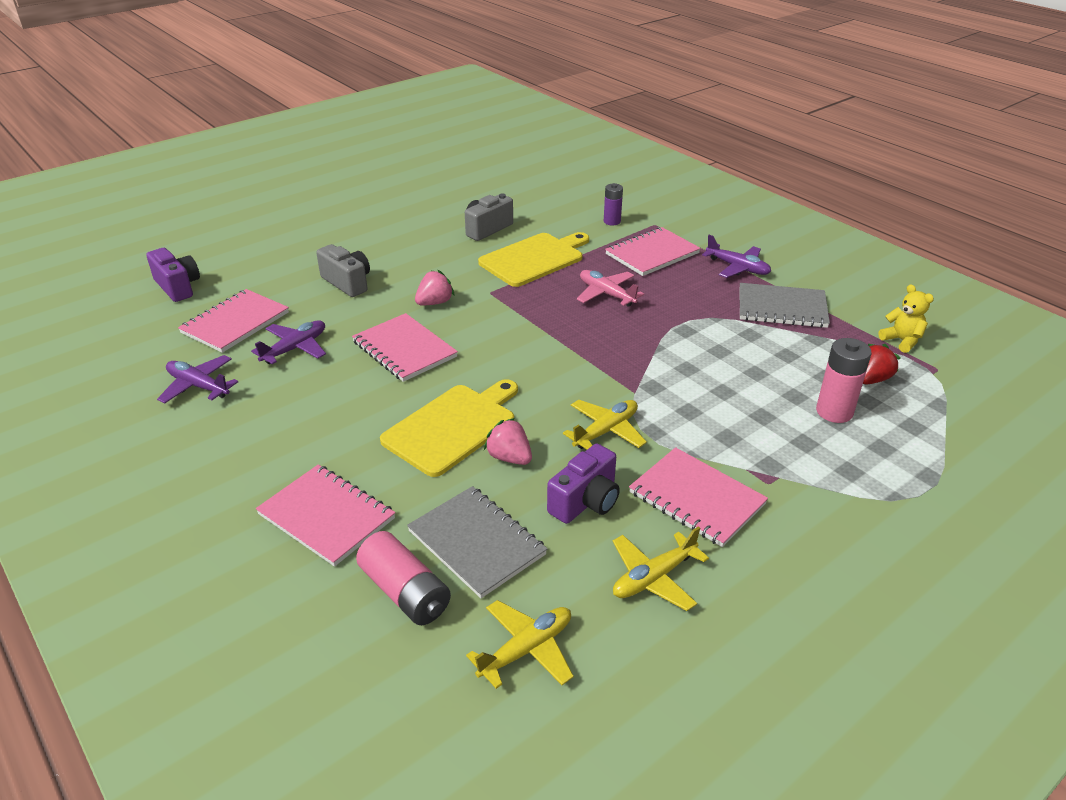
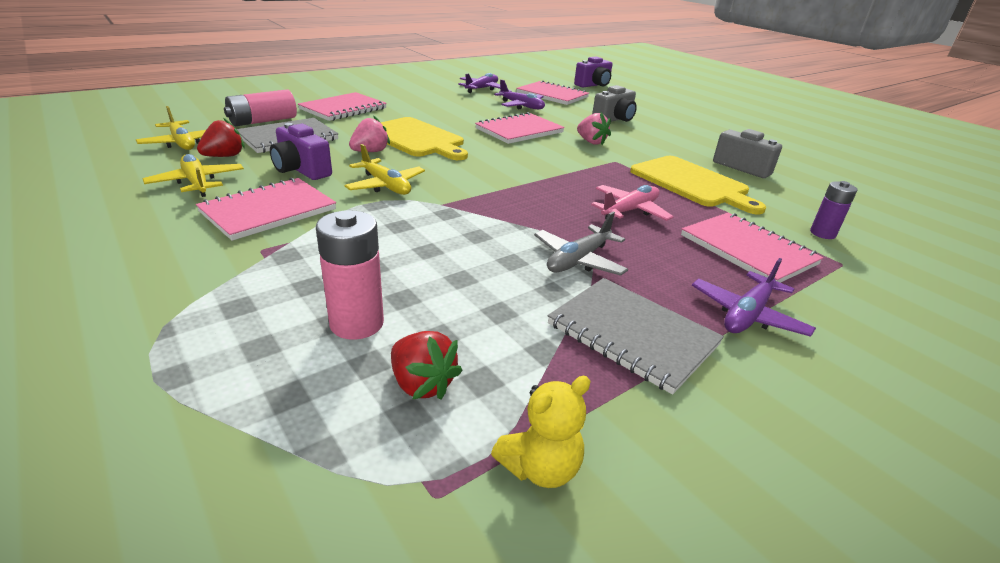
camera: 90 degrees right, 5 degrees down
grey notebook [740,283,830,328] -> grey notebook turned 60 degrees counterclockwise [548,278,724,395]
none -> red strawberry [197,118,245,157]
none -> grey plane [534,212,628,276]

